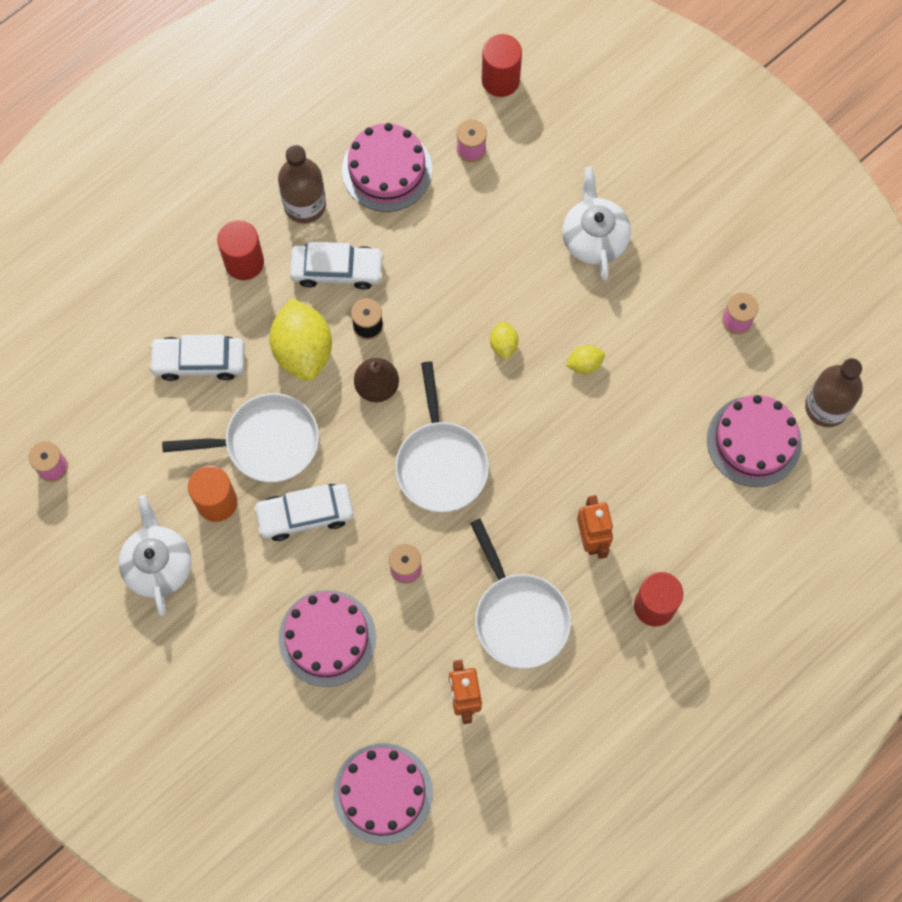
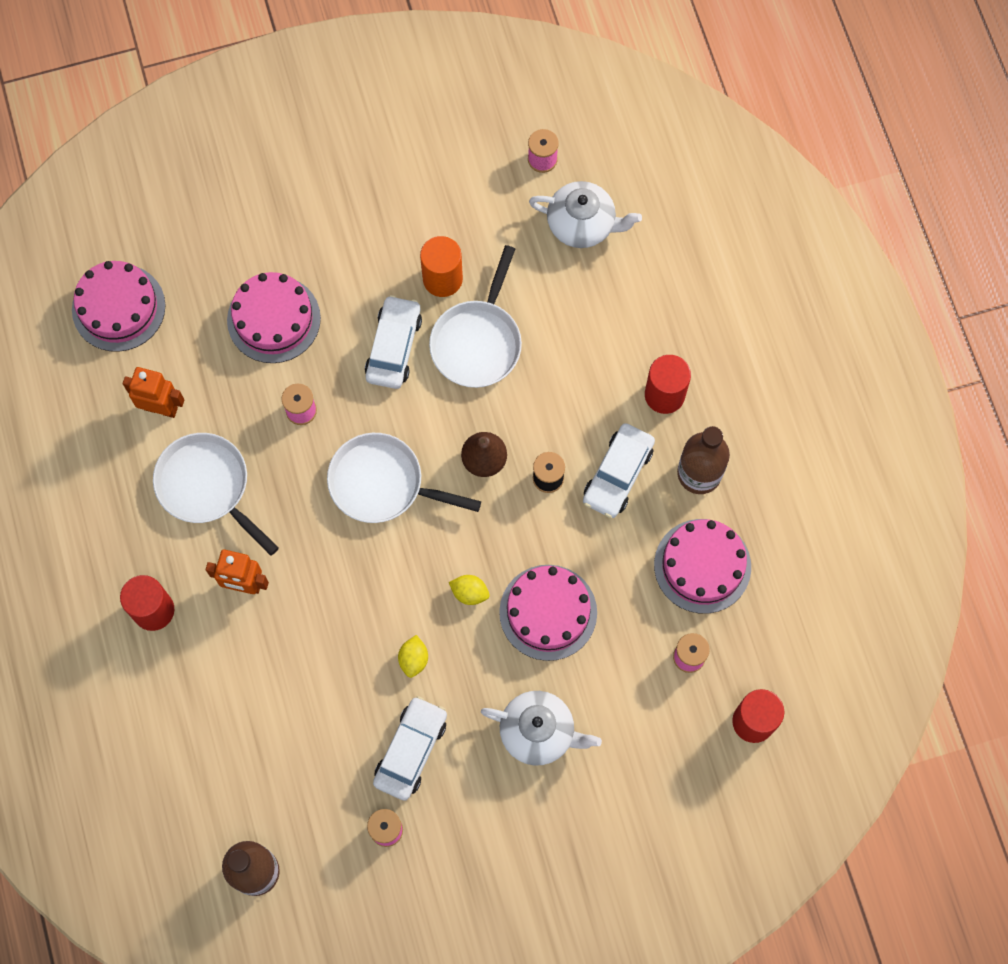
camera: 115 degrees right, 0 degrees up
white teapot [119,495,191,616] -> white teapot moved to [529,181,642,248]
white car [149,335,245,381] -> white car moved to [373,696,447,801]
yellow lemon [269,298,332,381] -> none
white pan [470,519,571,669] -> white pan turned 45 degrees clockwise [153,433,279,556]
pink cake [707,395,802,487] -> pink cake moved to [499,565,597,661]

